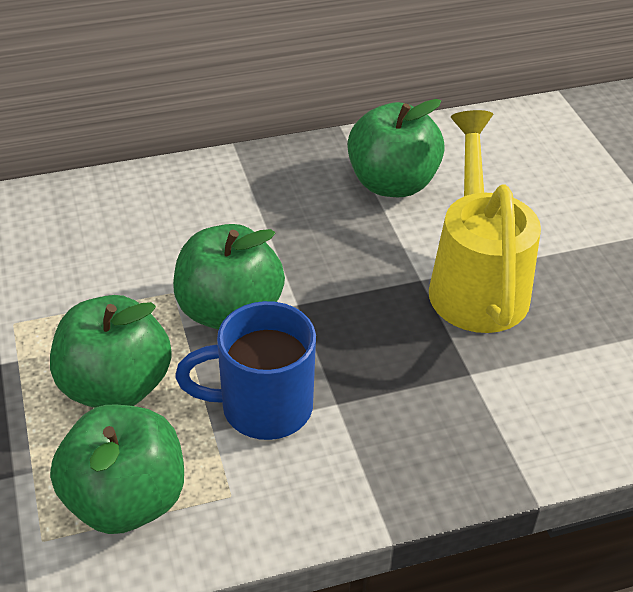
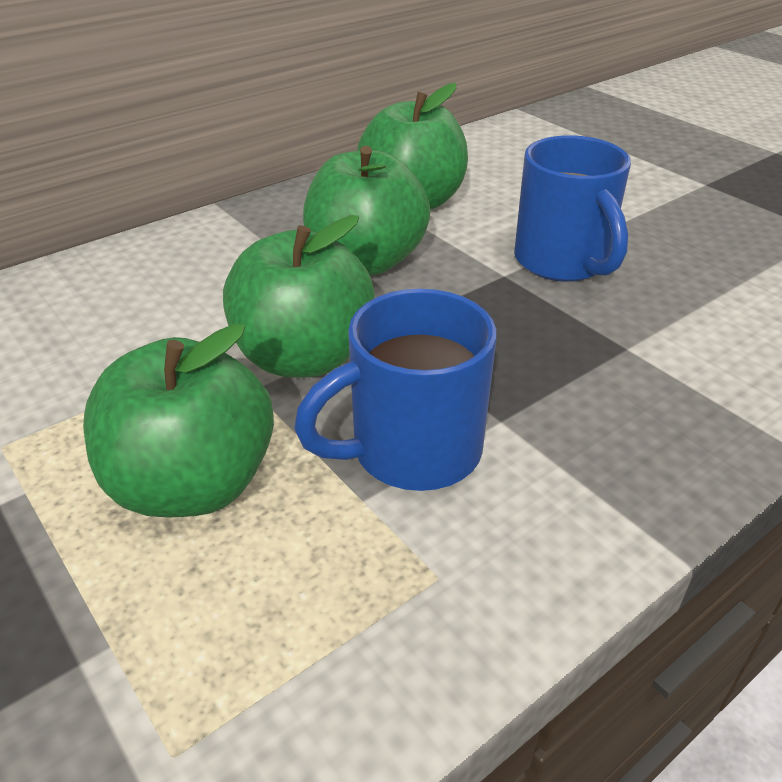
camera: 20 degrees left, 5 degrees down
green apple [50,405,184,534] -> green apple moved to [303,146,430,275]
yellow watering can [429,110,541,333] -> blue mug [514,135,631,282]

